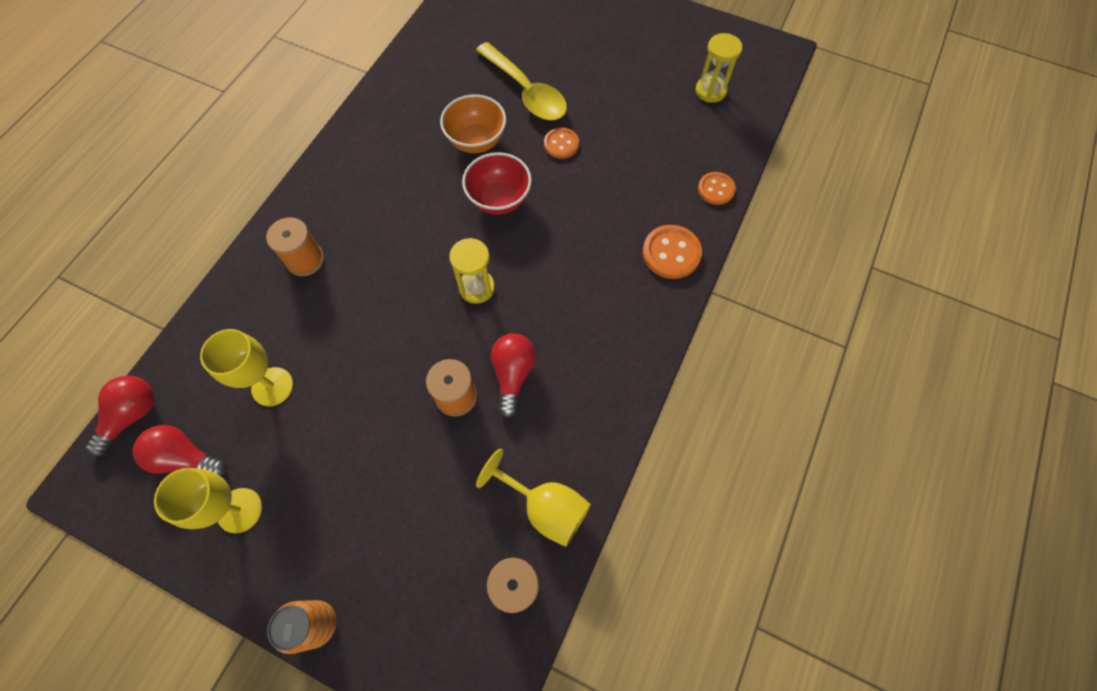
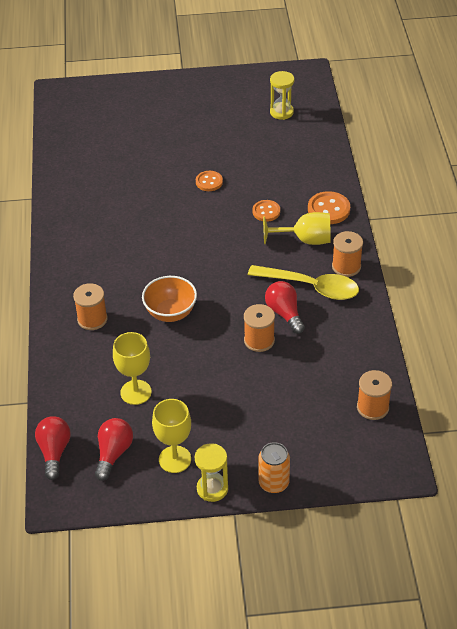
camera: 30 degrees left, 20 degrees down
red light bulb [133,425,227,476] -> red light bulb turned 120 degrees clockwise [95,418,133,481]
orange bowl [440,94,506,153] -> orange bowl moved to [142,276,197,322]
yellow hourglass [449,238,495,304] -> yellow hourglass moved to [195,443,228,502]
red bowl [462,152,532,215] -> none
yellow spoon [476,42,567,120] -> yellow spoon moved to [248,265,359,300]
yellow goblet [476,449,591,547] -> yellow goblet moved to [263,212,331,245]
orange button [698,172,736,205] -> orange button moved to [252,200,280,222]
none -> orange spool [332,231,363,277]

